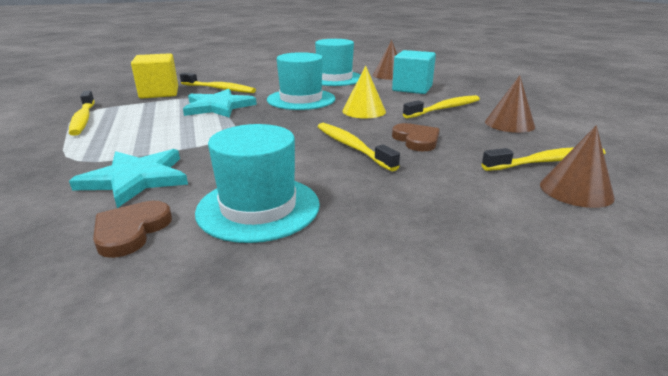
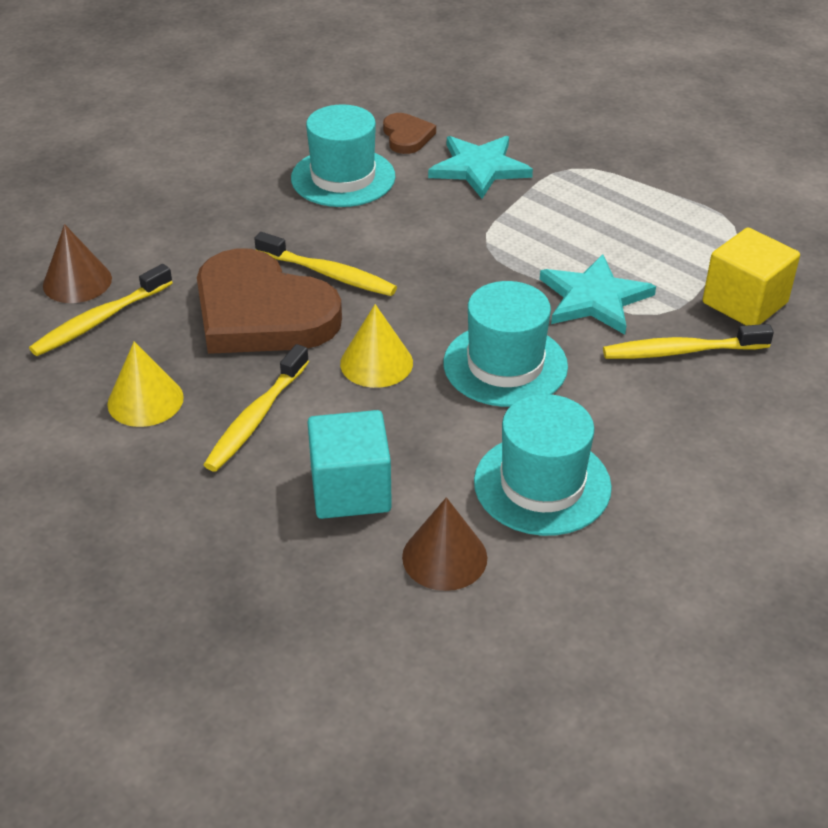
camera: 150 degrees right, 15 degrees up
yellow toothbrush [69,91,95,136] -> none
brown heart [392,123,440,151] -> brown heart [197,248,342,354], size x2.19
brown cone [485,75,535,133] -> yellow cone [107,341,184,427]

